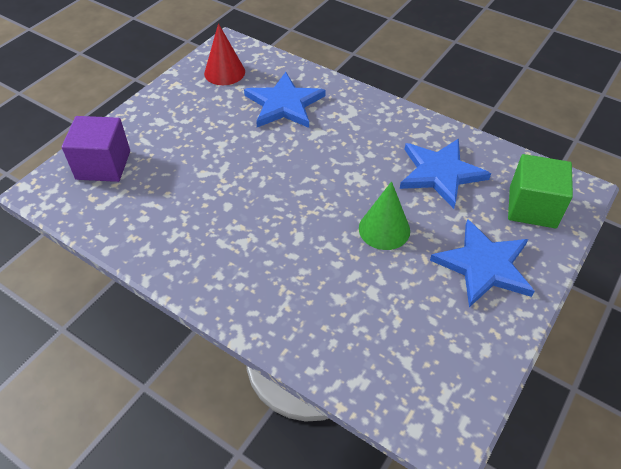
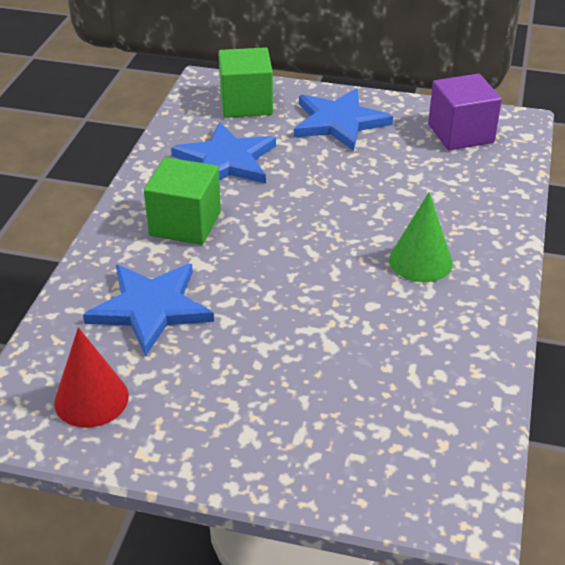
camera: 110 degrees left, 10 degrees down
purple cube [62,116,130,182] -> purple cube moved to [428,74,502,150]
green cone [359,181,410,250] -> green cone moved to [389,192,453,282]
none -> green cube [144,157,221,245]

